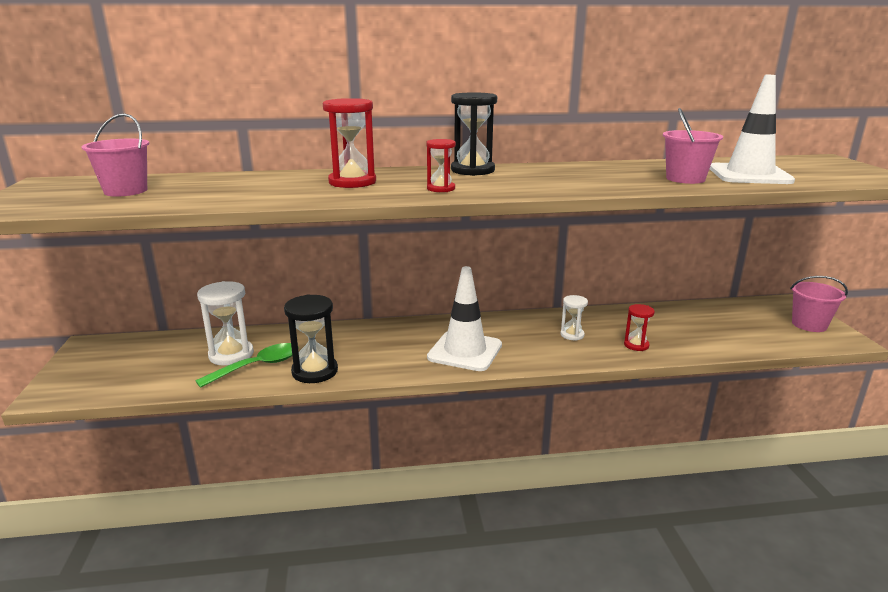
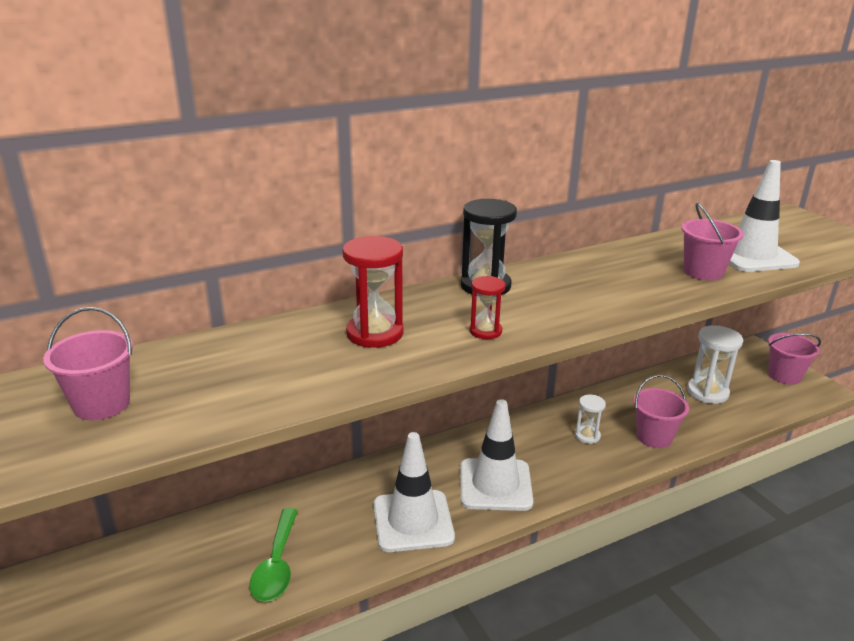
camera: 20 degrees left, 5 degrees up
green spoon [195,343,299,388] -> green spoon turned 150 degrees clockwise [249,508,298,602]
white hourglass [197,281,254,366] -> white hourglass moved to [687,325,743,404]
black hourglass [284,294,338,383] -> none
red hourglass [624,304,655,351] -> pink bucket [633,375,689,448]
none -> white traffic cone [373,432,455,552]

